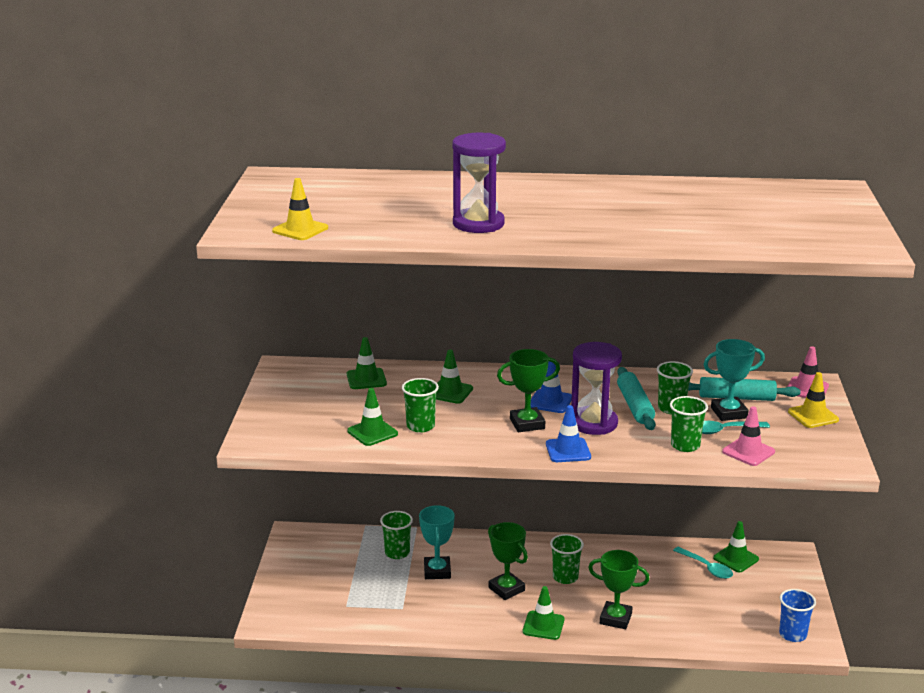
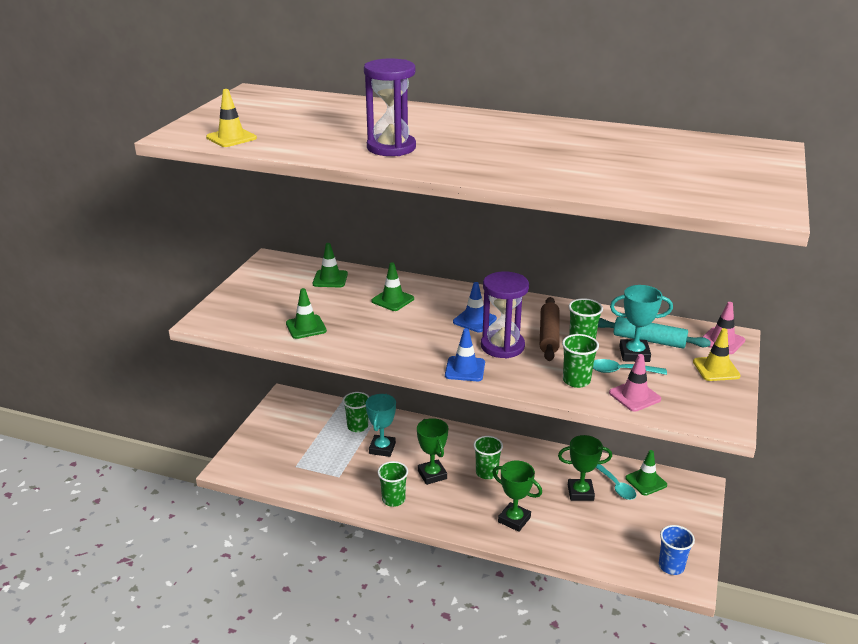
camera: 15 degrees right, 5 degrees up
green cup [402,378,439,433] -> green cup moved to [378,461,408,507]
green trophy [497,349,560,432] -> green trophy moved to [558,435,612,501]
green traffic cone [523,586,564,640] -> none
turquoise rolling pin [617,367,655,430] -> brown rolling pin [540,297,560,361]

